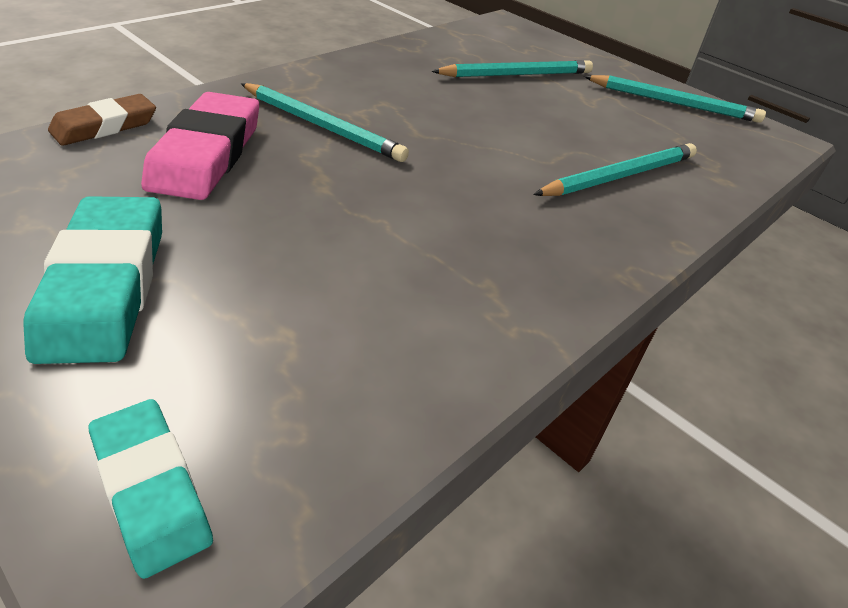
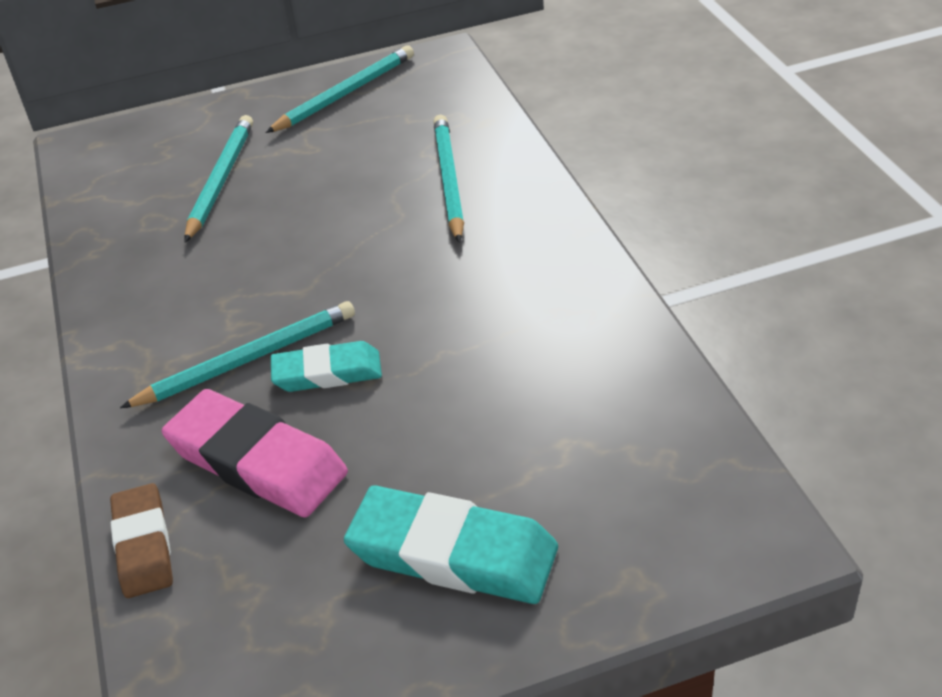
camera: 55 degrees left, 0 degrees up
turquoise eraser [88,399,213,579] -> turquoise eraser moved to [271,341,382,392]

